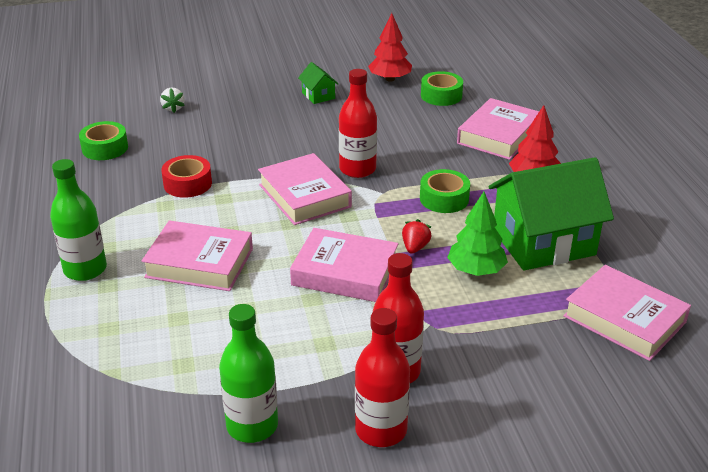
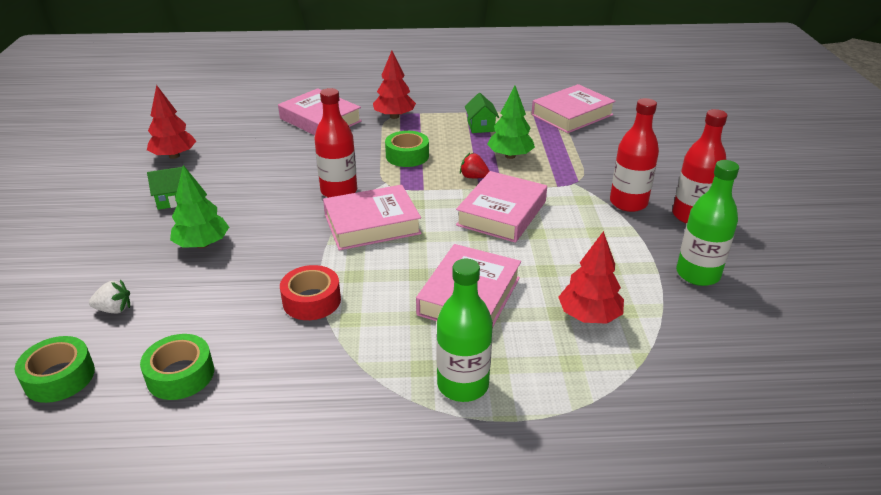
camera: 80 degrees left, 0 degrees up
green tape [421,71,463,106] -> green tape moved to [15,336,95,403]
green house [488,157,614,270] -> green house [465,93,499,133], size x0.43
none -> green tree [170,165,229,248]
none -> red tree [559,231,624,324]

